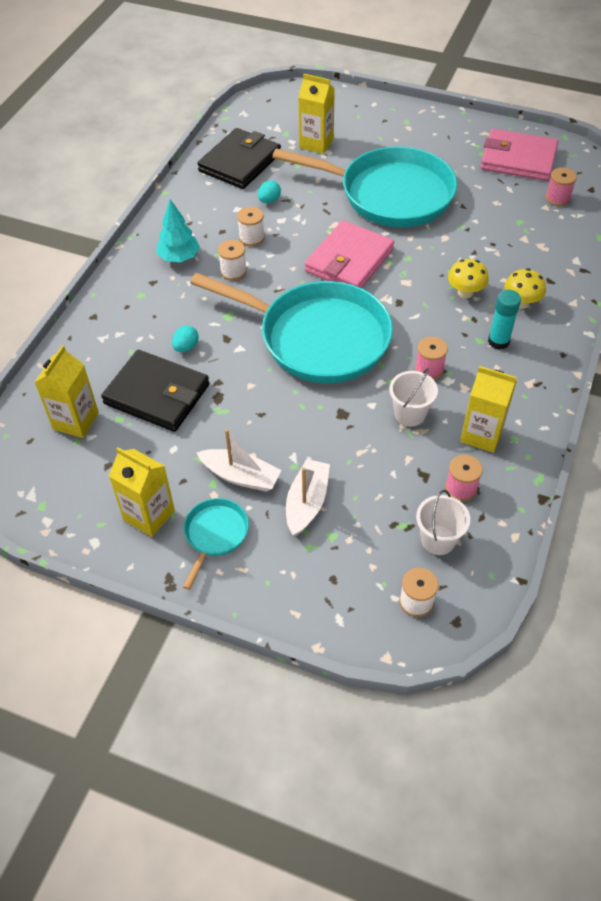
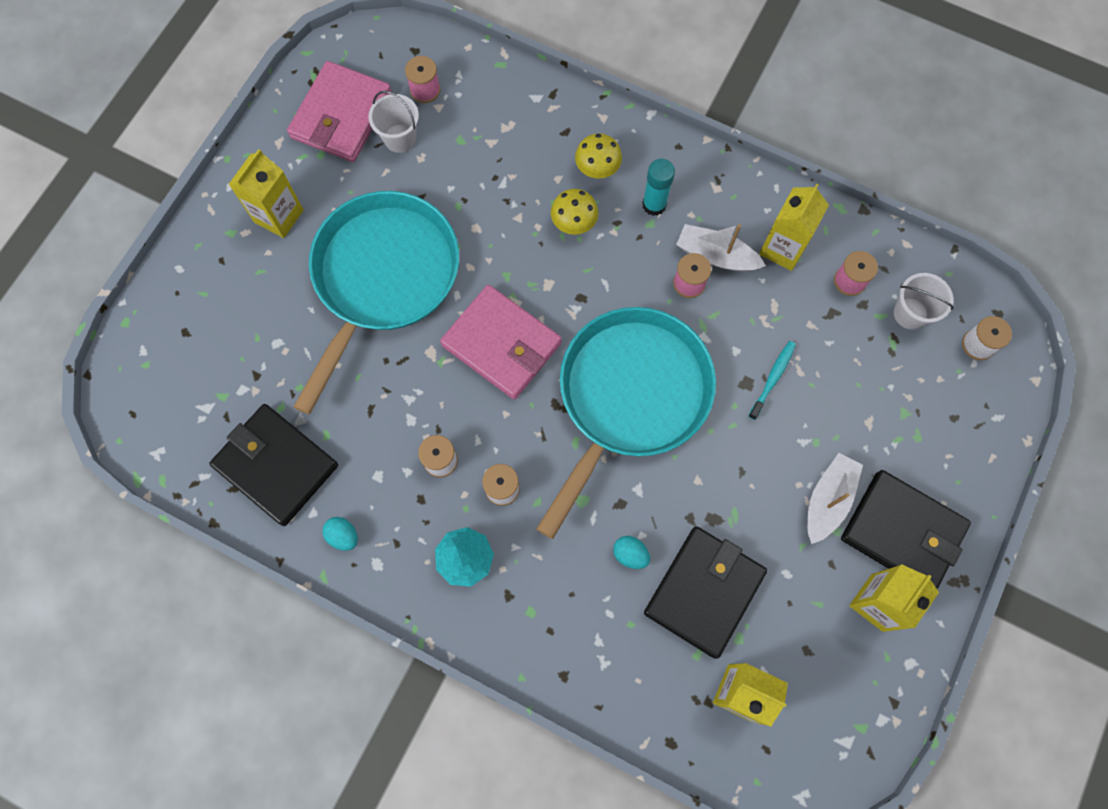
camera: 85 degrees left, 20 degrees up
turquoise pan [183,498,249,590] -> black wallet [841,470,971,589]
turquoise egg [258,180,281,203] -> turquoise egg moved to [322,517,358,551]
white boat [286,459,330,536] -> white boat moved to [676,224,766,271]
yellow carton [298,74,335,154] -> yellow carton moved to [228,149,304,238]
white bucket [389,368,438,427] -> white bucket moved to [368,91,419,153]
none -> turquoise toothbrush [748,341,796,420]

